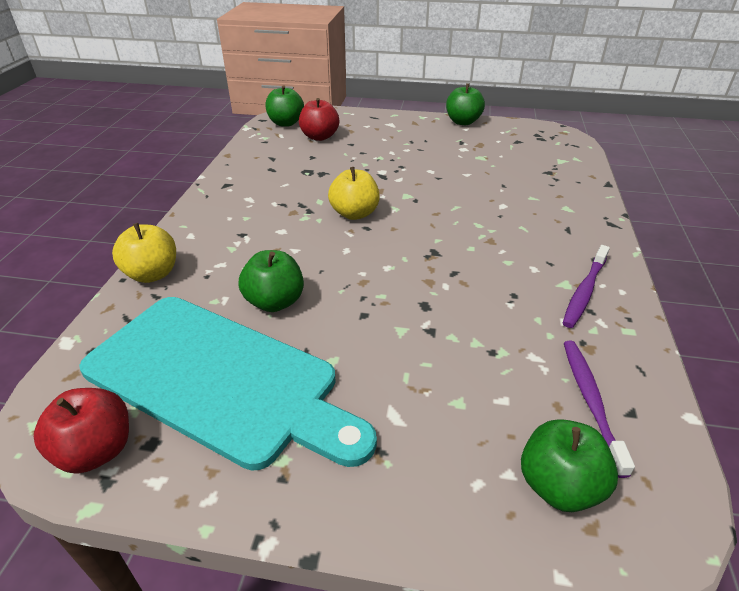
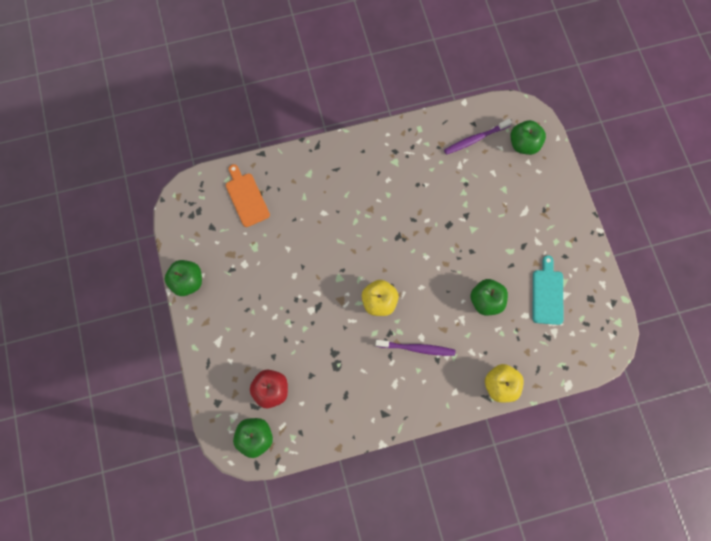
camera: 115 degrees left, 35 degrees up
red apple [34,388,129,474] -> none
turquoise cutting board [79,297,377,471] -> turquoise cutting board [533,255,563,325], size x0.46
purple toothbrush [563,245,610,328] -> purple toothbrush moved to [375,340,455,356]
none -> orange cutting board [226,164,270,227]

